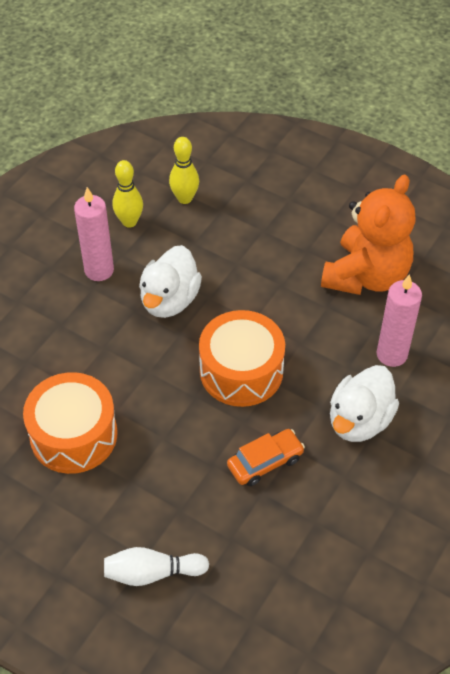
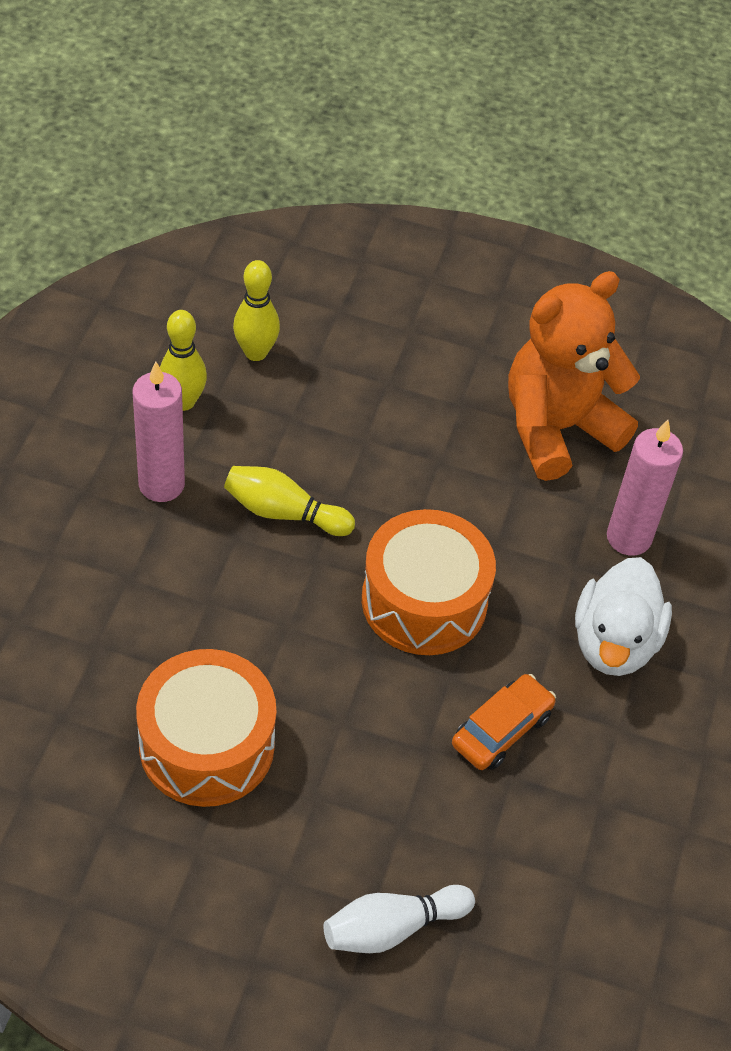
camera: 20 degrees left, 0 degrees up
white duck [139,245,202,318] -> yellow bowling pin [224,466,355,536]
orange teddy bear [321,174,415,295] -> orange teddy bear turned 135 degrees counterclockwise [508,271,640,481]

